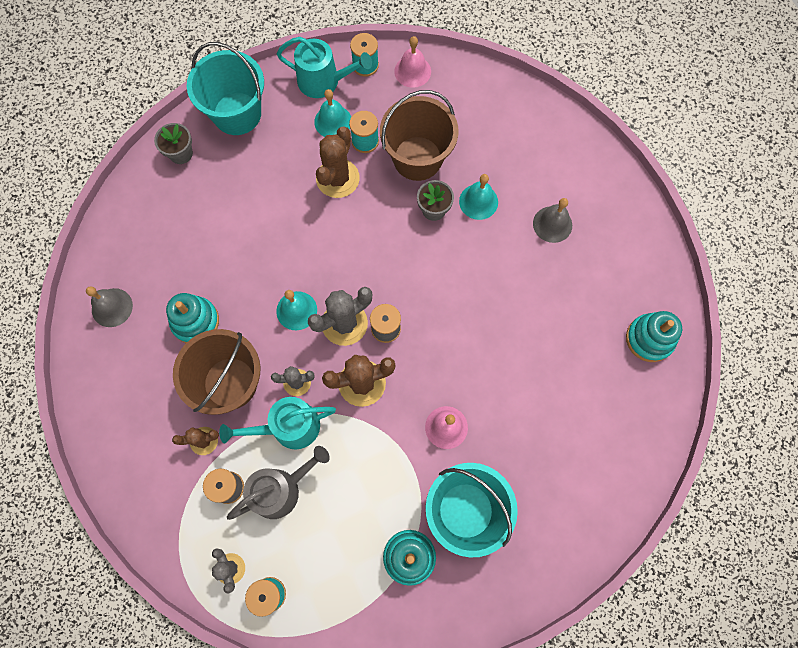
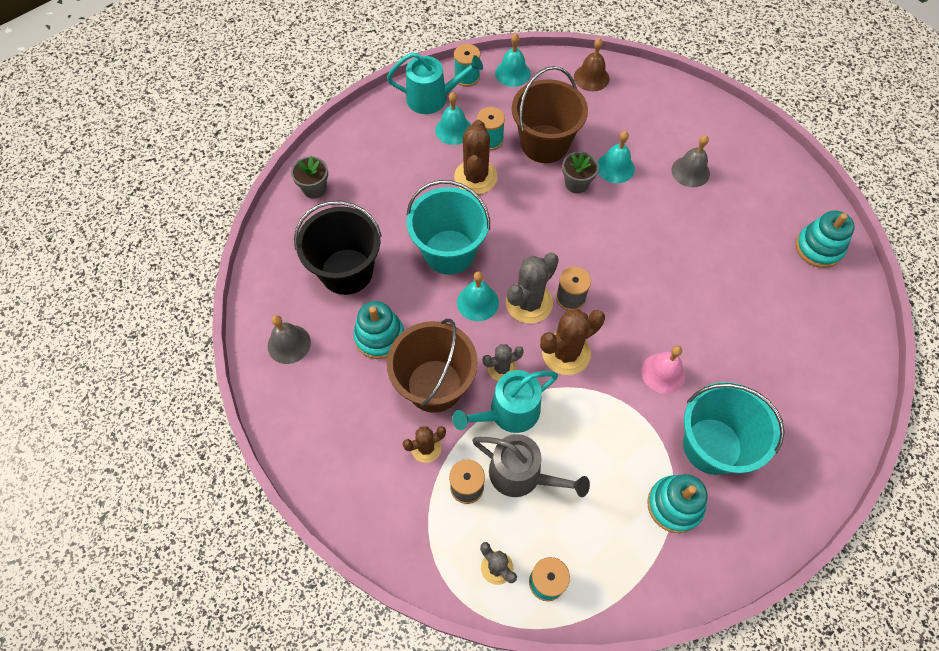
camera: 15 degrees left, 10 degrees down
turquoise bucket [187,42,264,135] -> turquoise bucket moved to [407,180,490,275]
grey watering can [227,446,330,520] -> grey watering can turned 75 degrees clockwise [472,434,590,497]
pink bell [394,36,431,88] -> turquoise bell [495,33,531,87]
none -> black bucket [294,201,382,295]
none -> brown bell [574,38,609,91]

